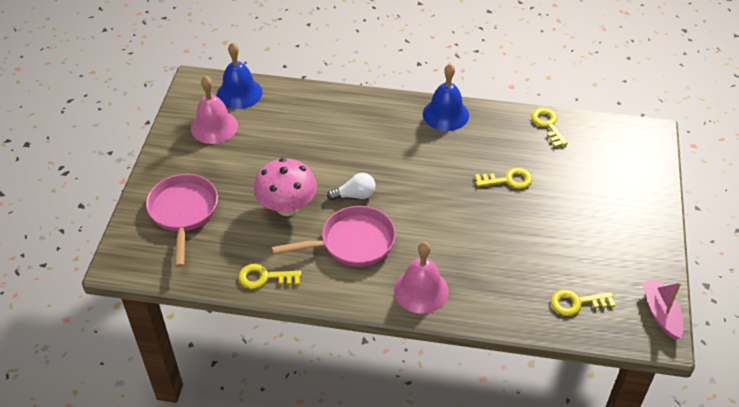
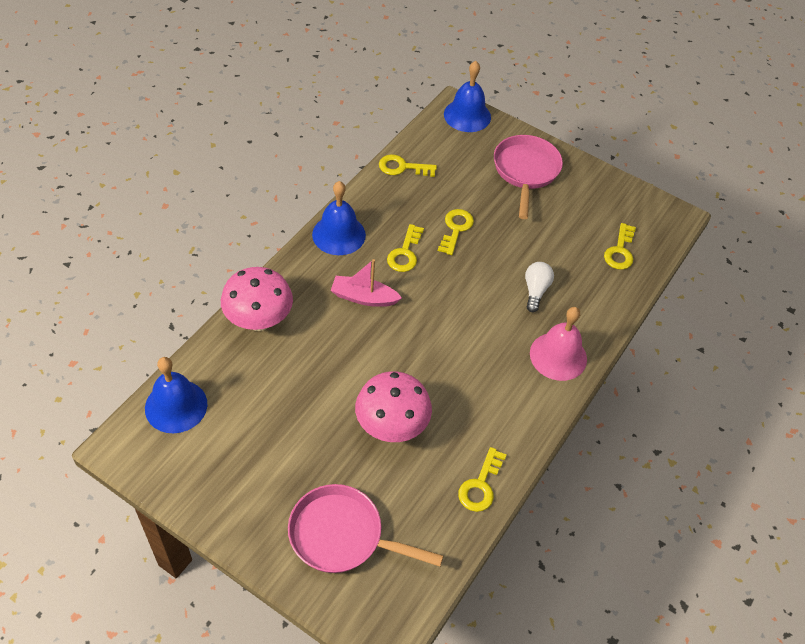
camera: 70 degrees left, 5 degrees up
pink bell [191,76,238,144] -> none
pink pan [272,206,396,267] -> pink pan moved to [494,135,563,219]
white light bulb [327,173,376,201] -> white light bulb moved to [525,262,554,312]
pink boat [642,279,684,340] -> pink boat moved to [331,259,402,307]
none -> pink mushroom [221,267,293,331]
none -> yellow key [387,224,424,272]
none -> blue bell [444,61,491,132]

